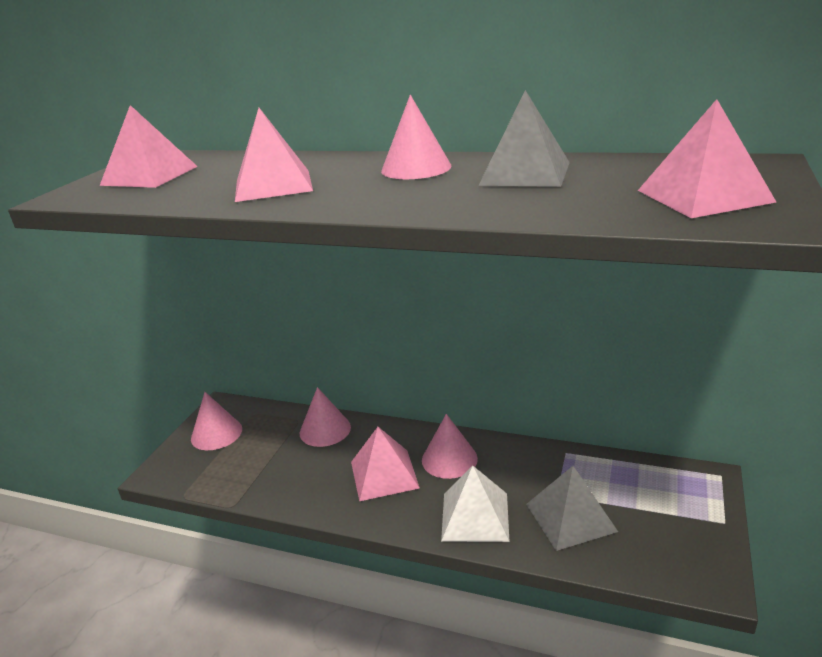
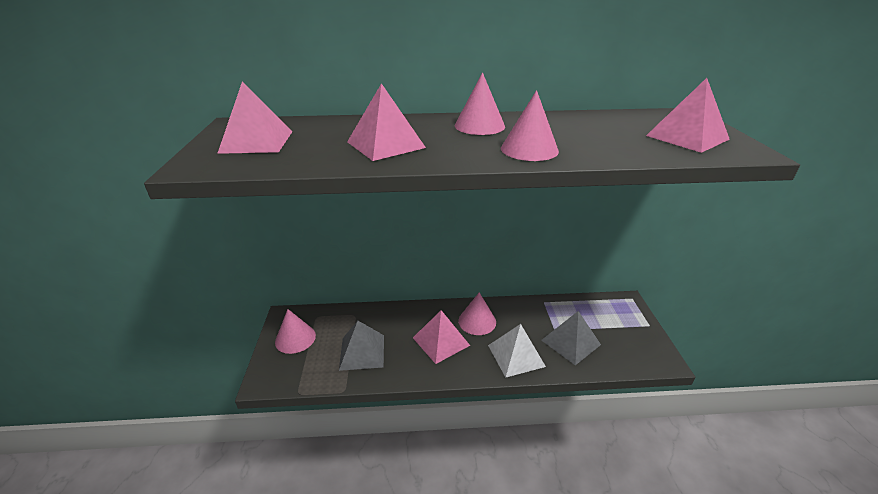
camera: 25 degrees left, 5 degrees up
pink cone [300,387,351,447] -> pink cone moved to [501,90,559,161]
grey pyramid [478,90,570,187] -> grey pyramid moved to [339,321,384,371]

